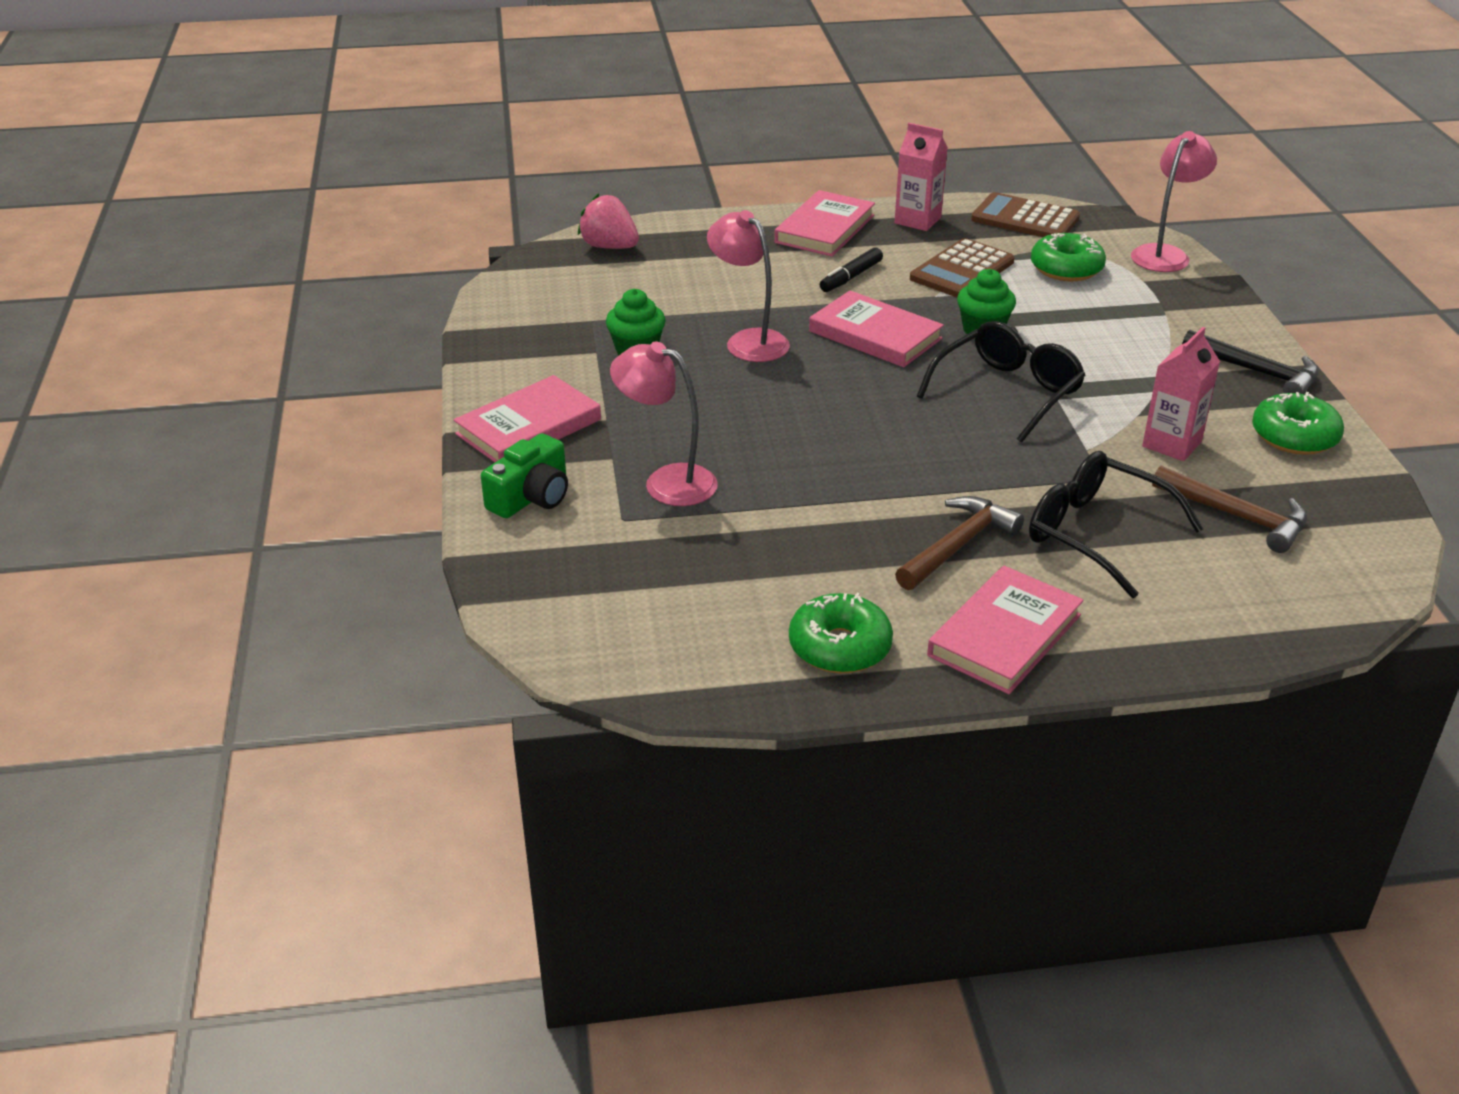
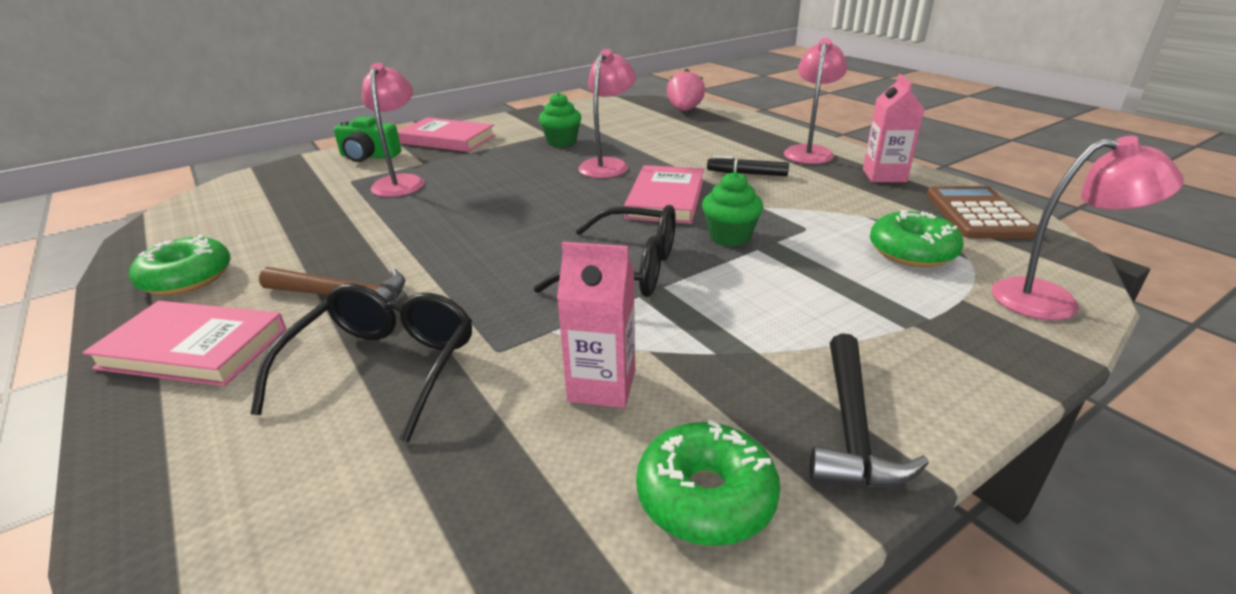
camera: 65 degrees right, 5 degrees down
pink book [774,190,875,257] -> pink lamp [784,38,847,164]
brown calculator [910,238,1014,297] -> none
brown hammer [1152,466,1307,553] -> none

